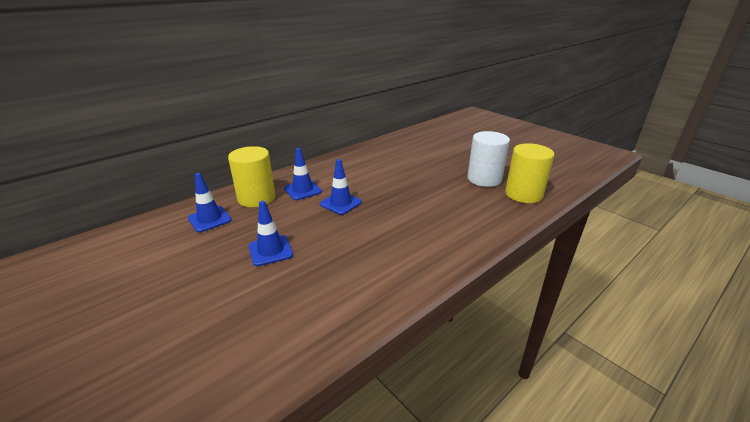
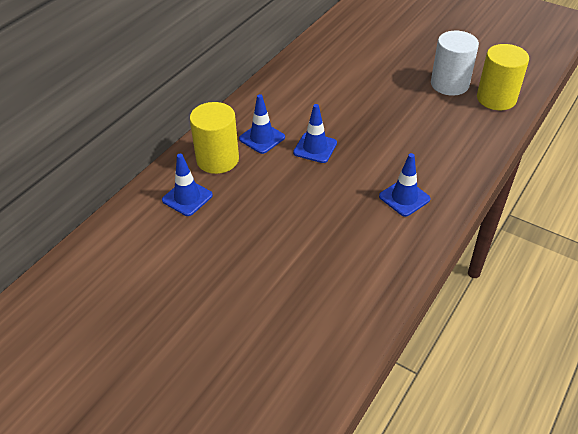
camera: 15 degrees left, 15 degrees up
blue traffic cone [249,201,293,266] -> blue traffic cone moved to [379,153,431,217]

